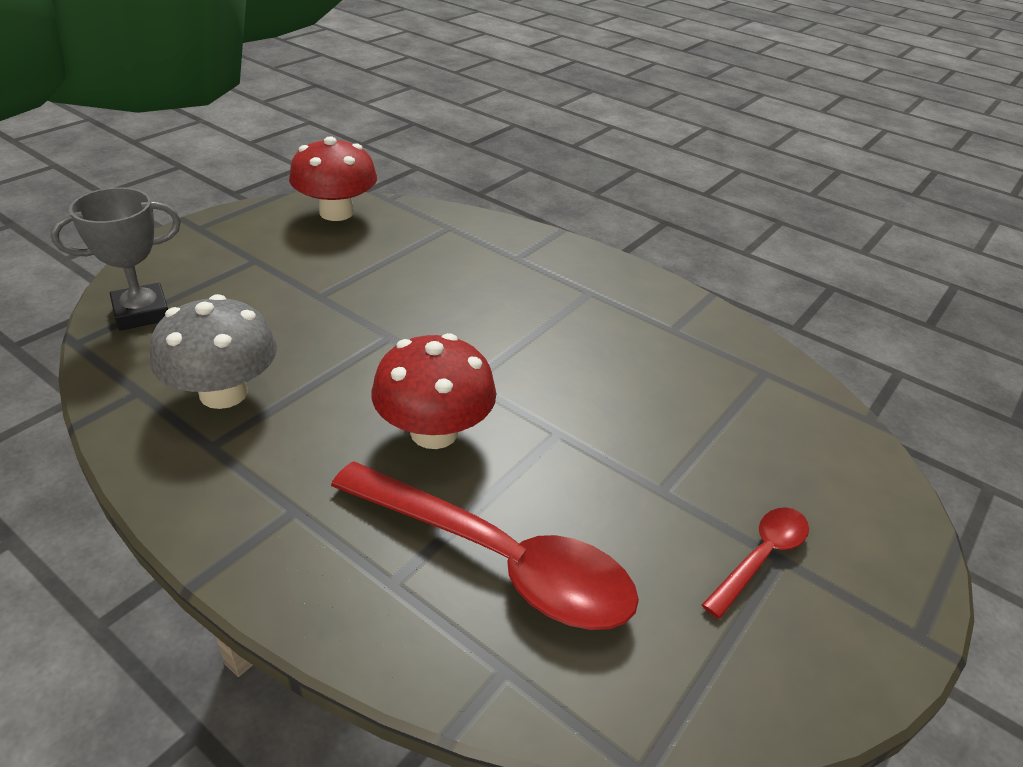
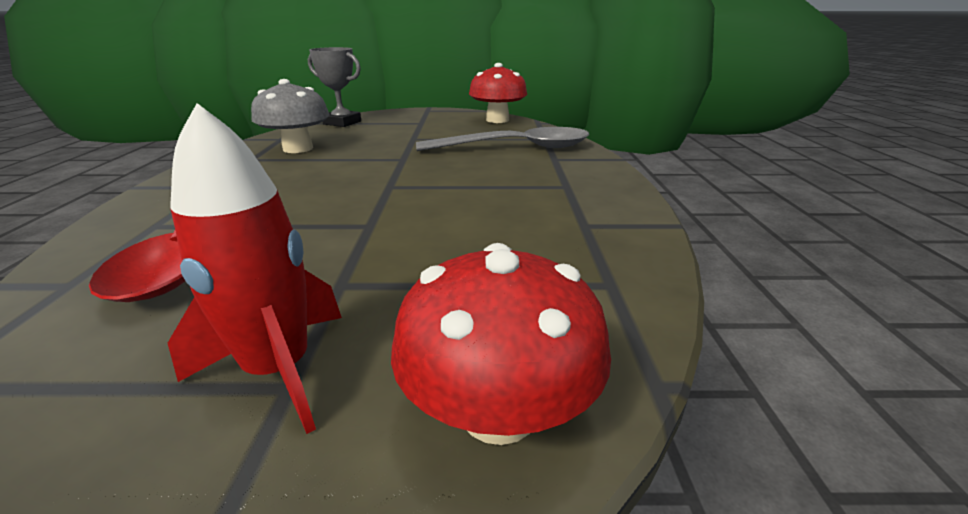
camera: 55 degrees right, 10 degrees down
red mushroom [371,333,496,449] -> red mushroom moved to [391,243,611,445]
red spoon [702,507,809,619] -> red rocket [168,103,342,434]
none -> grey spoon [416,127,589,151]

